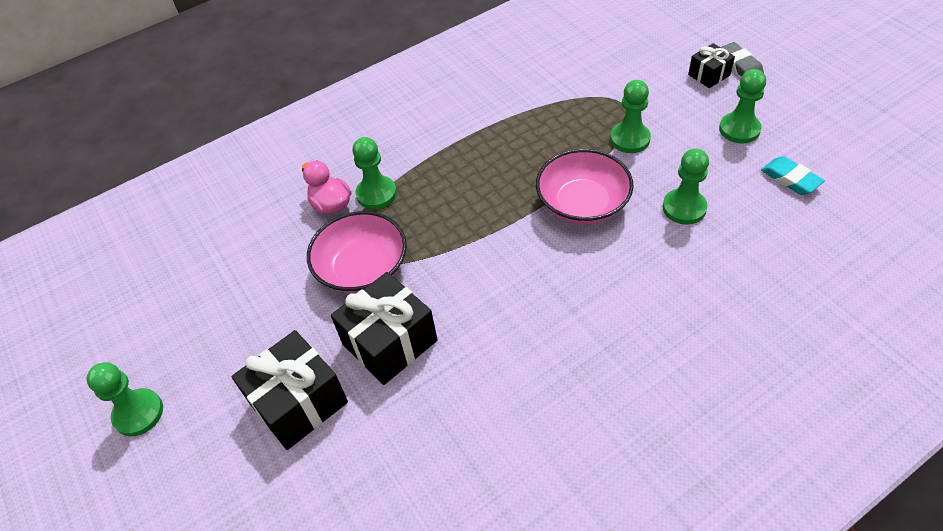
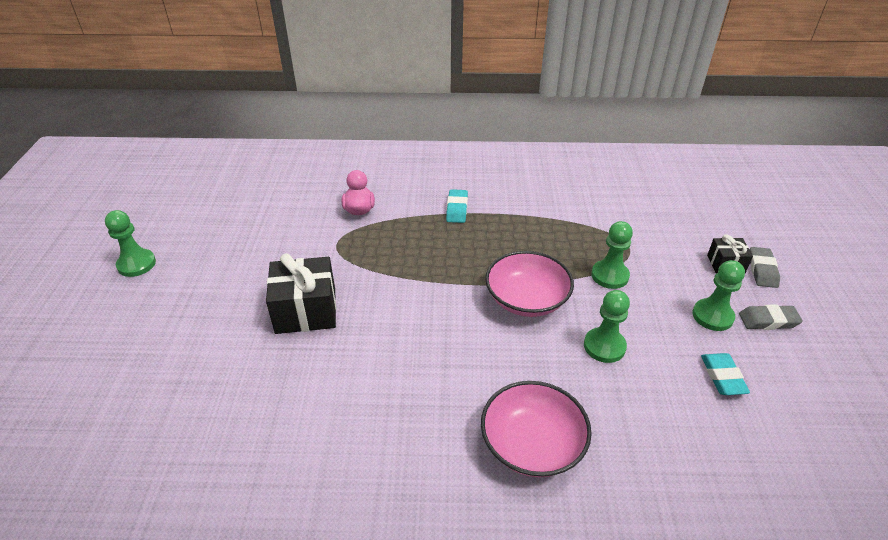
camera: 30 degrees right, 10 degrees down
black gift [231,330,348,450] -> none
pink bowl [307,211,407,293] -> pink bowl moved to [481,381,592,477]
green pawn [352,137,397,209] -> none
none -> turquoise eraser [446,189,468,223]
none -> grey eraser [739,305,803,330]

